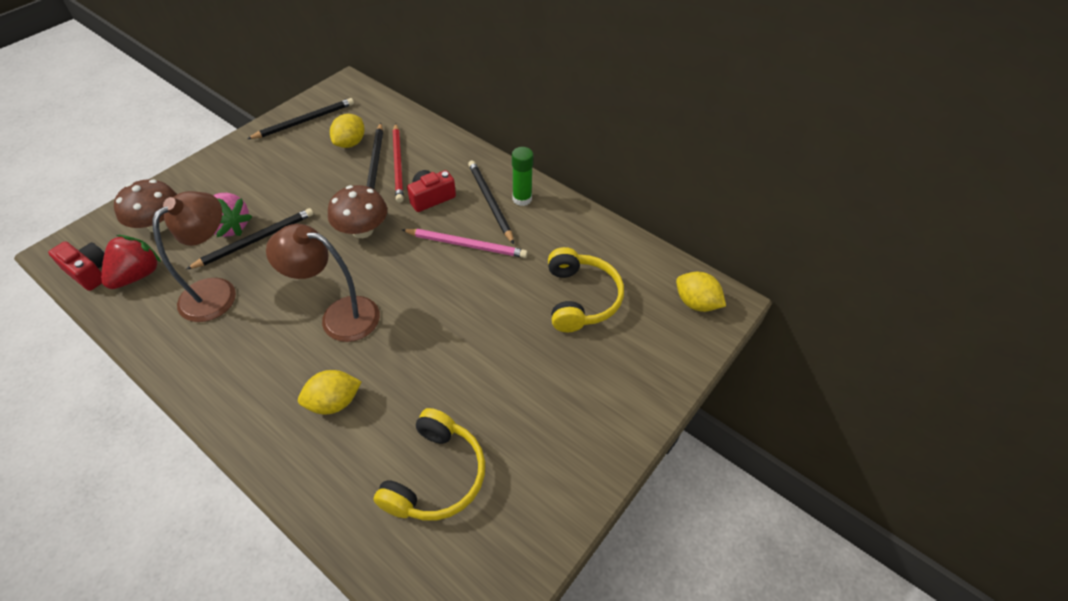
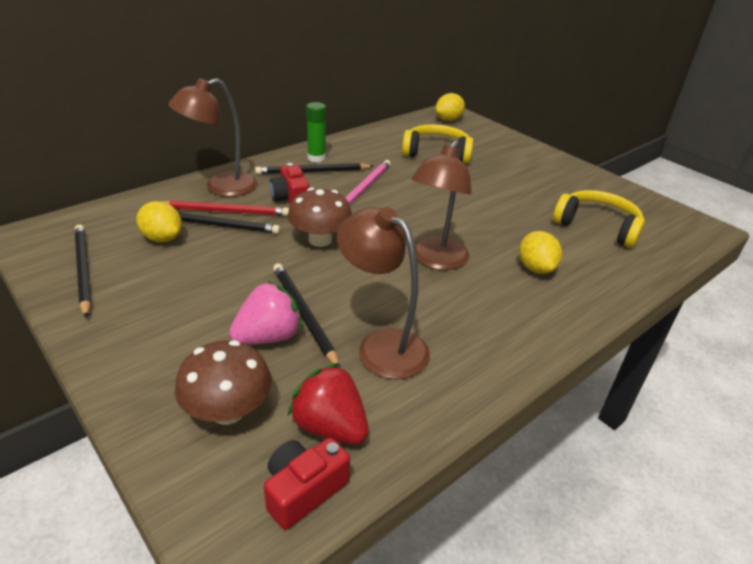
camera: 80 degrees left, 15 degrees down
none -> brown lamp [168,78,257,197]

